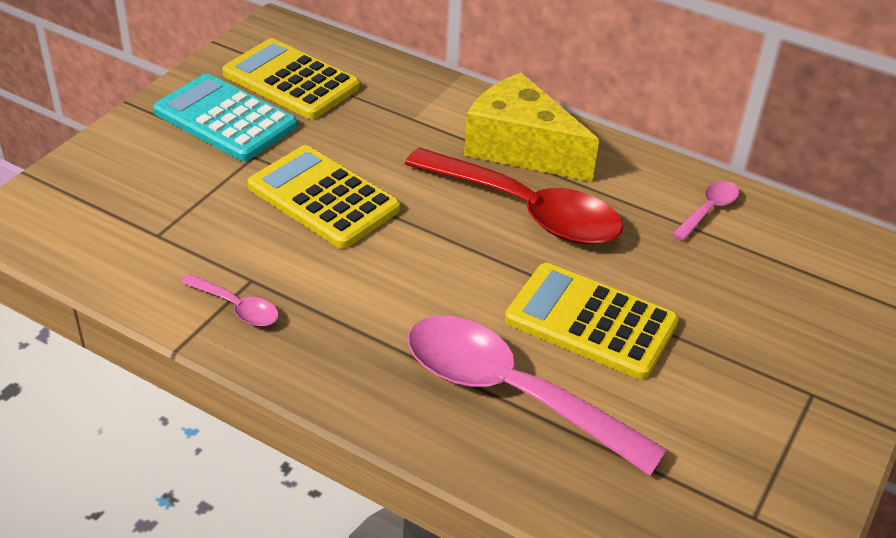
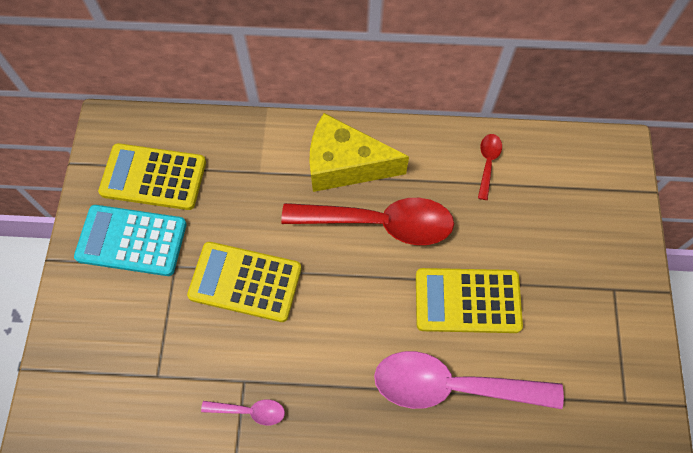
camera: 25 degrees left, 25 degrees up
pink spoon [672,181,739,241] -> red spoon [478,134,502,200]

